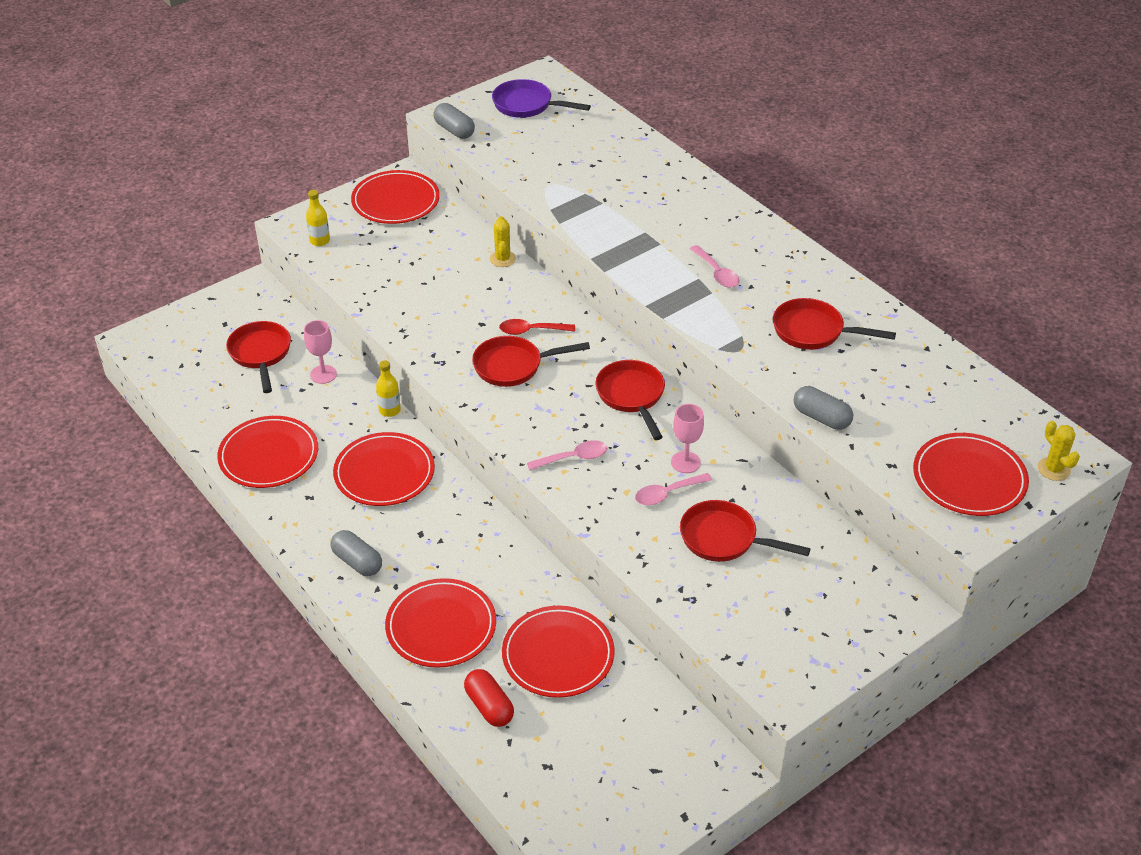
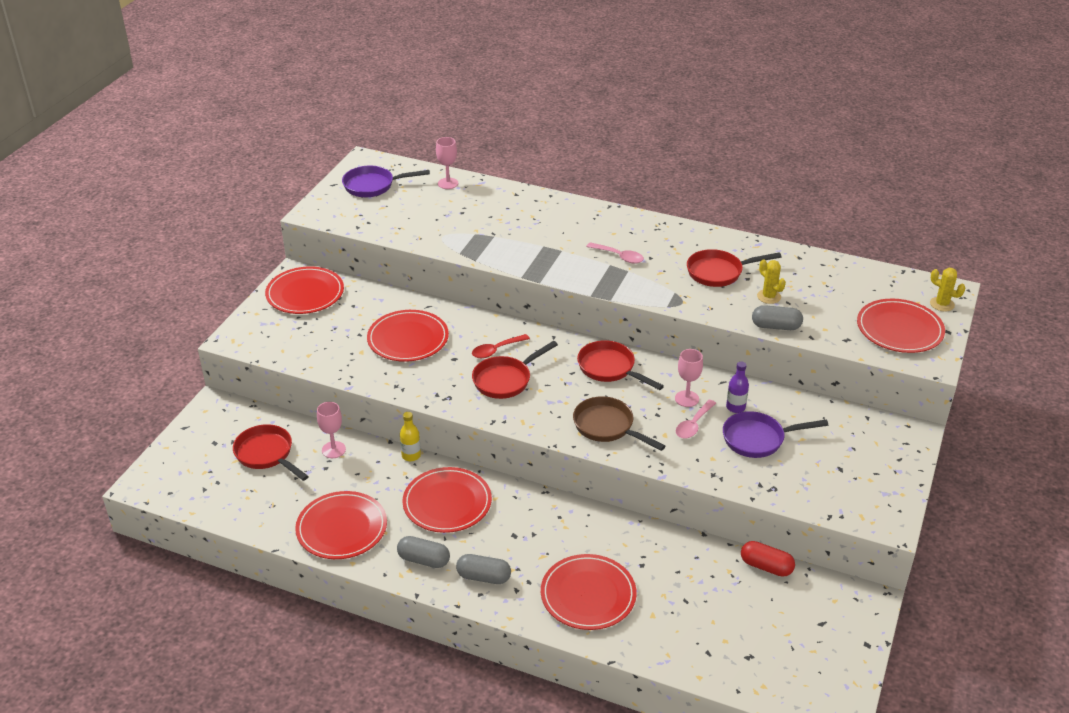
camera: 30 degrees left, 5 degrees down
yellow bottle [306,190,330,246] -> none
grey capsule [433,103,475,139] -> grey capsule moved to [397,536,450,568]
red capsule [464,669,514,727] -> red capsule moved to [741,541,795,577]
yellow cactus [490,216,516,267] -> yellow cactus moved to [757,260,786,304]
red plate [502,606,615,698] -> red plate moved to [367,310,449,362]
pink spoon [527,440,607,470] -> brown pan [573,396,665,451]
red pan [680,500,811,562] -> purple pan [723,411,828,458]
none -> pink goblet [436,137,458,189]
none -> purple bottle [726,361,749,413]

